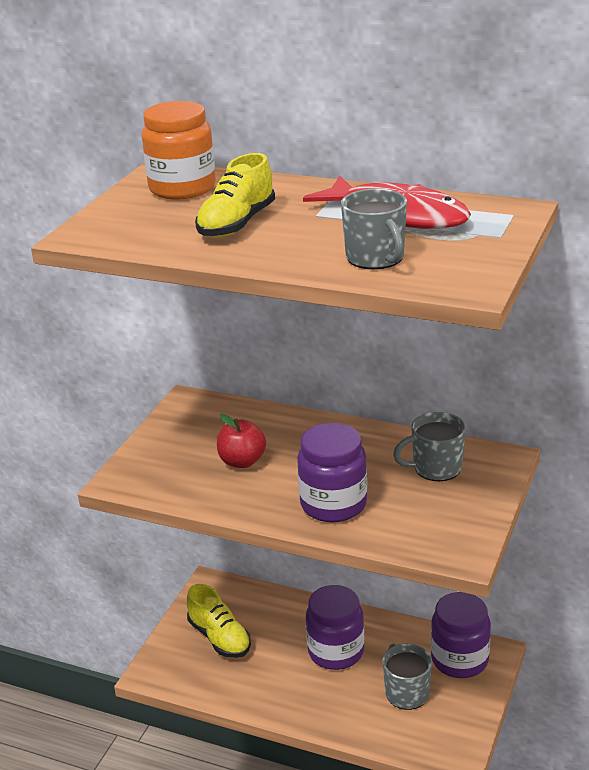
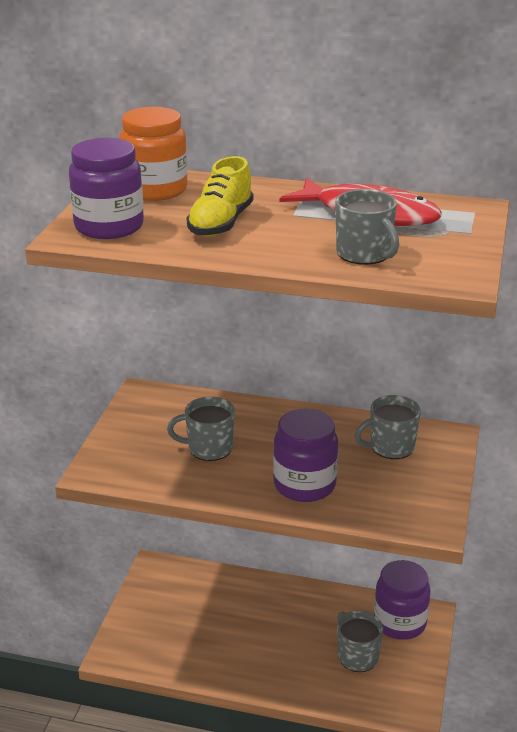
camera: 10 degrees left, 0 degrees up
yellow shoe [187,584,251,658] -> none
red apple [217,414,266,468] -> grey mug [167,397,235,461]
purple jar [306,585,364,670] -> purple jar moved to [69,138,144,239]

